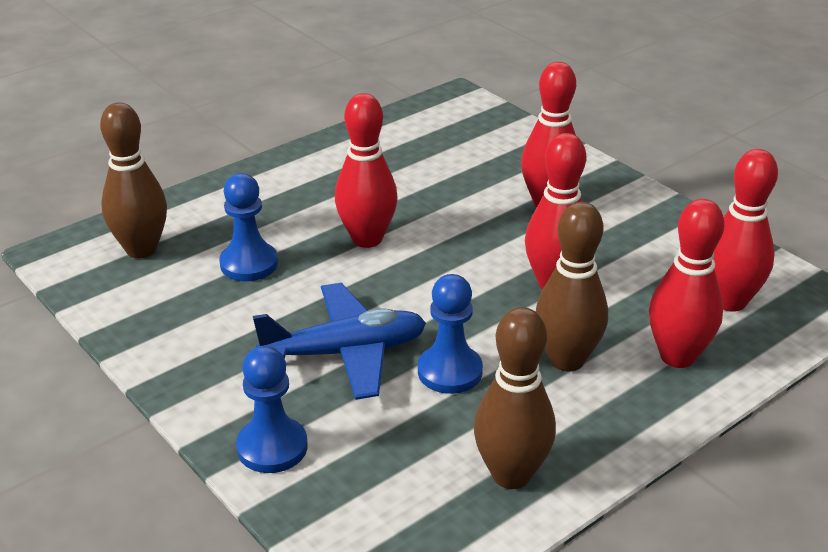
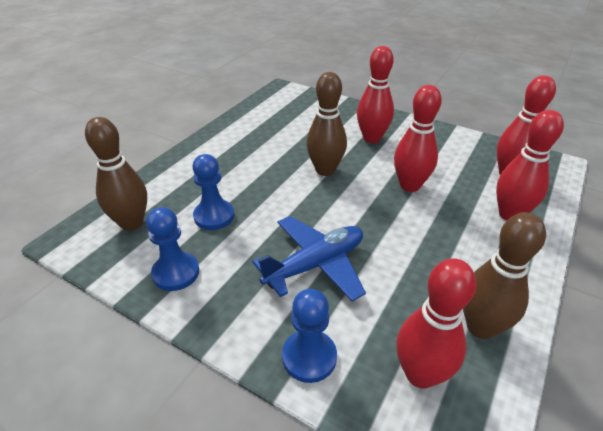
camera: 20 degrees left, 5 degrees up
red bowling pin [335,93,397,248] -> red bowling pin moved to [396,258,477,389]
blue pawn [418,274,483,394] -> blue pawn moved to [146,207,199,291]
brown bowling pin [536,202,608,372] -> brown bowling pin moved to [306,72,347,176]

